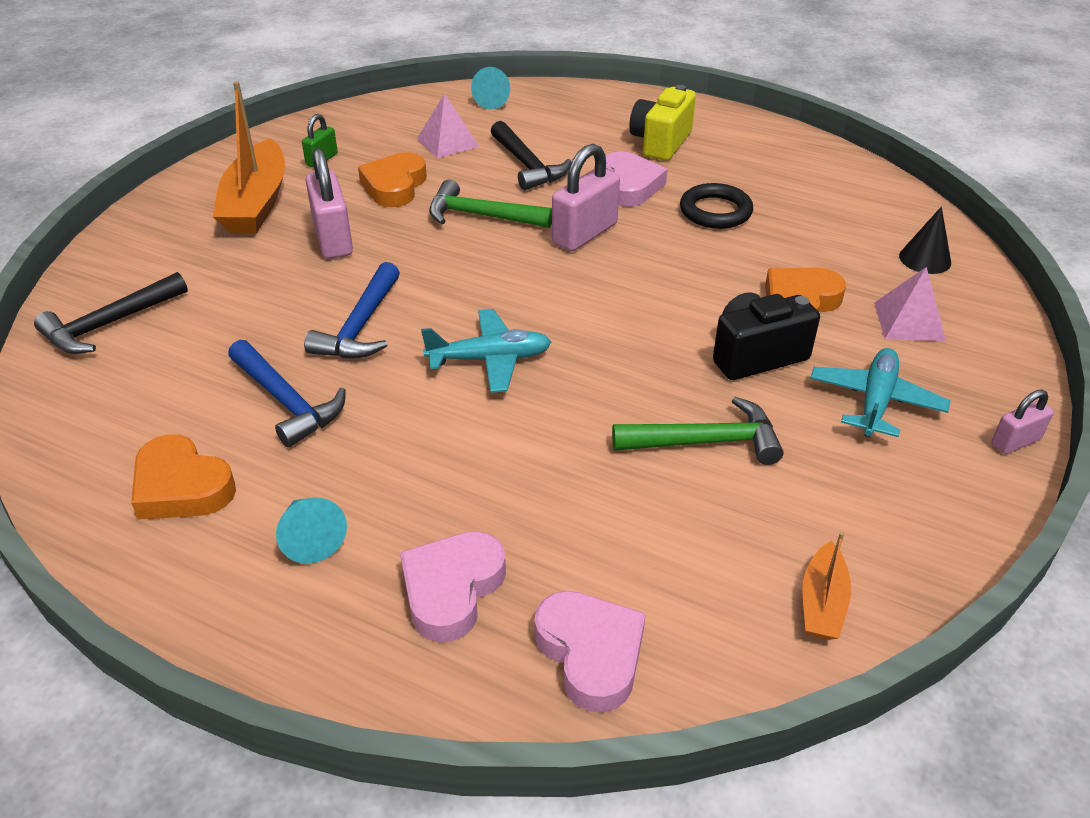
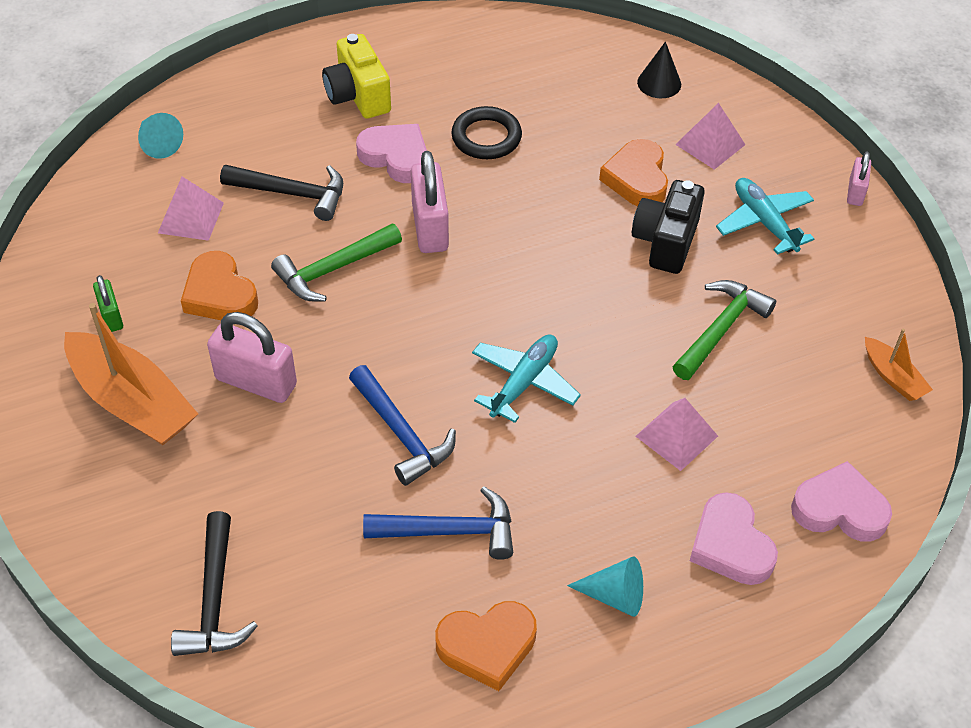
camera: 50 degrees left, 10 degrees up
none -> pink pyramid [636,398,718,471]

